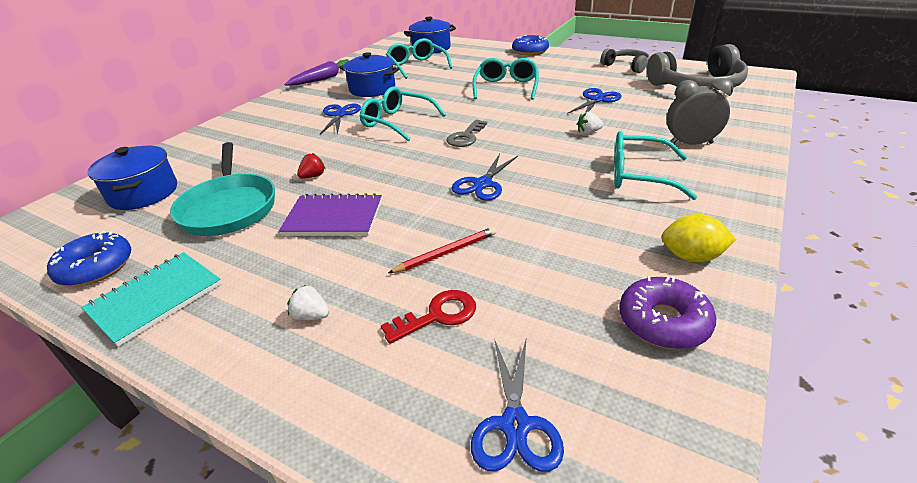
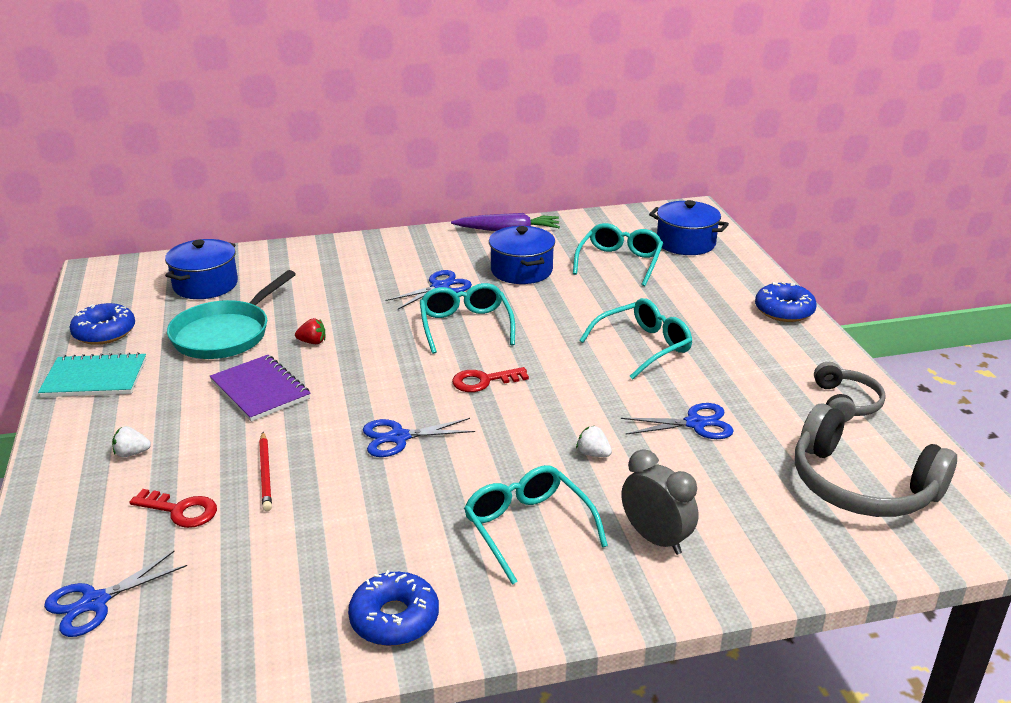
camera: 45 degrees right, 5 degrees down
white strawberry [287,285,330,320] -> white strawberry turned 75 degrees counterclockwise [112,426,151,457]
red pencil [388,227,496,273] -> red pencil turned 60 degrees clockwise [259,432,272,511]
grey key [446,120,487,147] -> red key [452,367,529,392]
purple donut [619,276,716,349] -> none
yellow lemon [661,214,736,262] -> blue donut [348,570,439,646]

